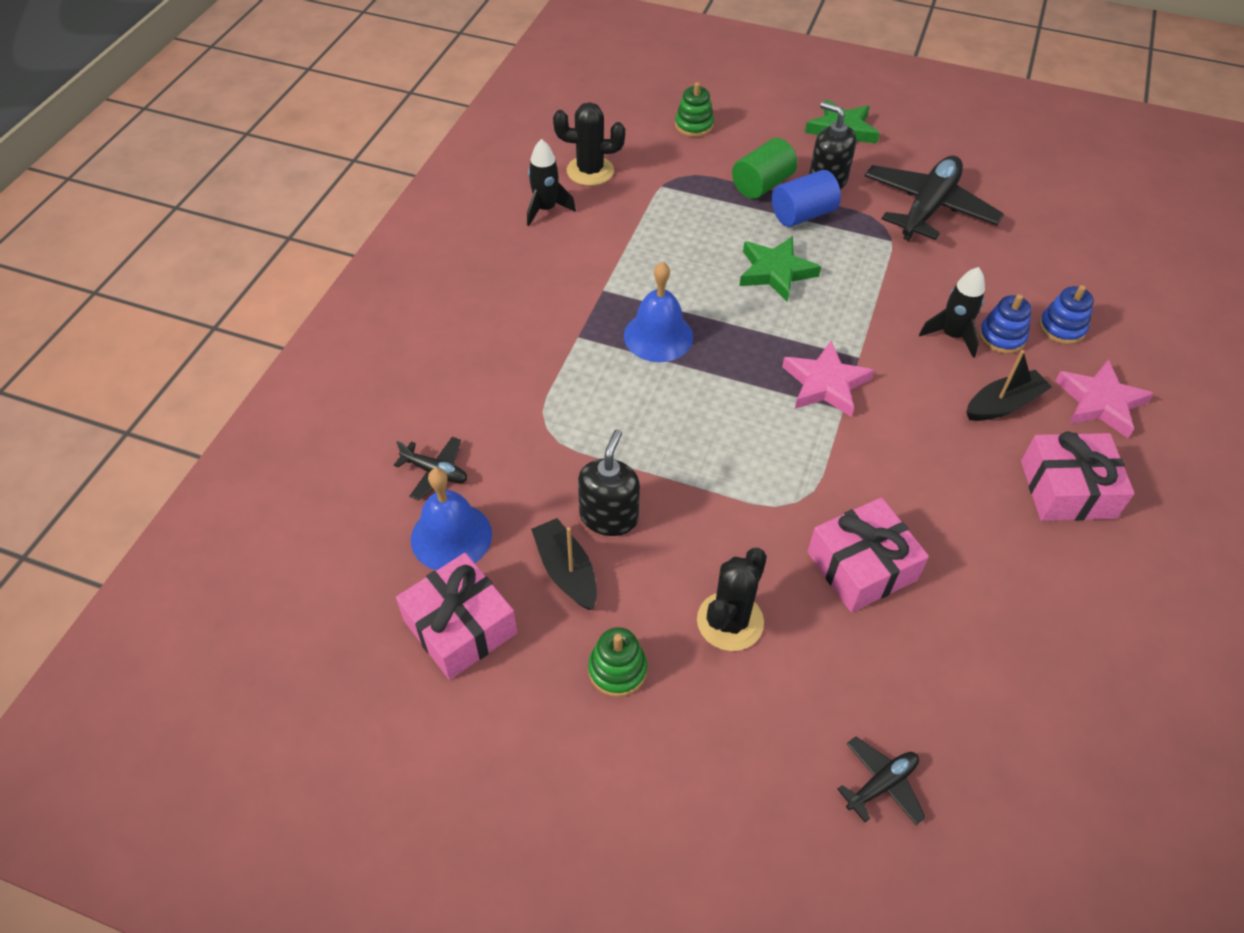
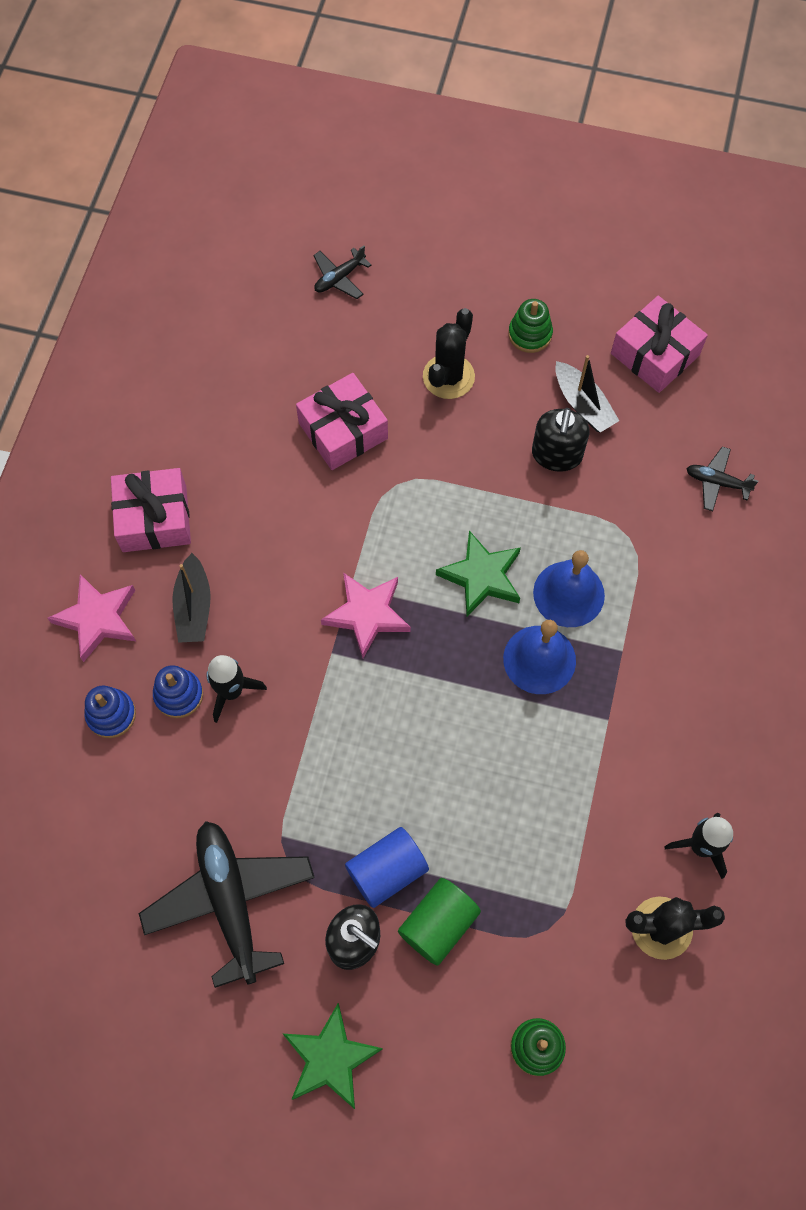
camera: 175 degrees right, 15 degrees up
blue bell [411,468,492,570] -> blue bell moved to [533,550,605,627]
green star [739,236,821,302] -> green star moved to [436,531,521,616]
black plane [865,156,1004,241] -> black plane turned 135 degrees clockwise [139,821,315,988]
black boat [966,350,1052,421] -> black boat turned 60 degrees counterclockwise [172,553,211,643]

